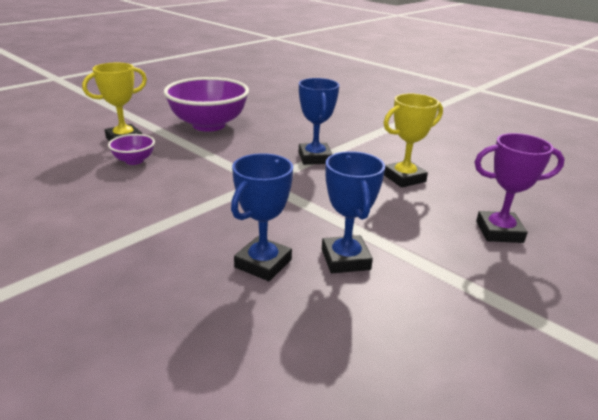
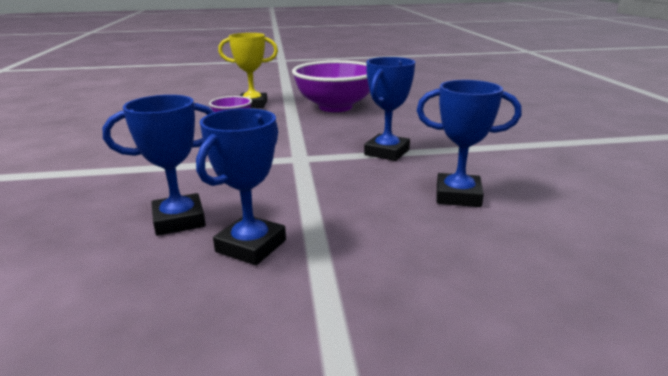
camera: 40 degrees right, 5 degrees down
yellow trophy [384,93,443,188] -> blue trophy [417,80,522,207]
purple trophy [475,133,565,243] -> none

